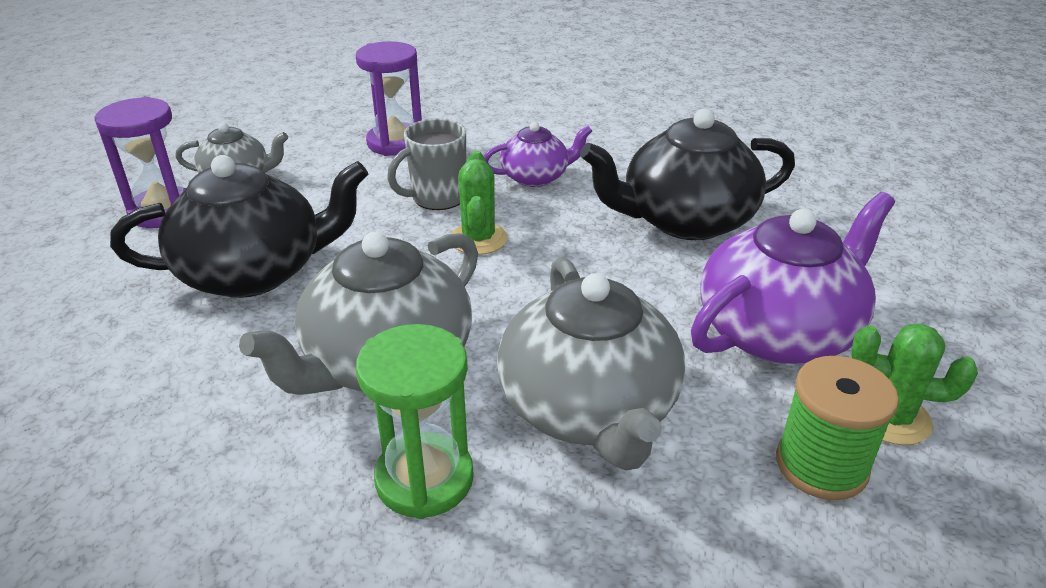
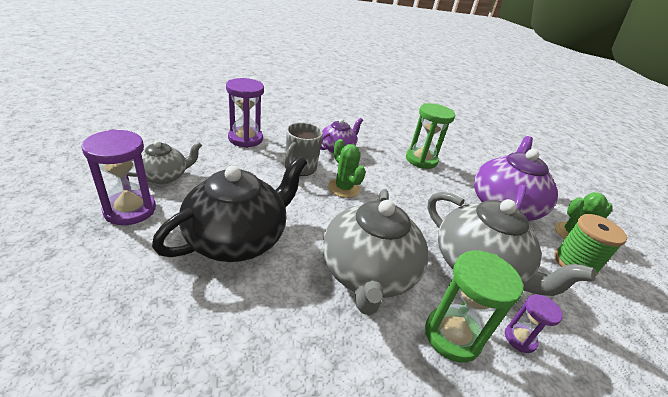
camera: 35 degrees left, 0 degrees up
black teapot [580,109,795,240] -> green hourglass [406,103,455,169]
none -> purple hourglass [505,294,563,353]

